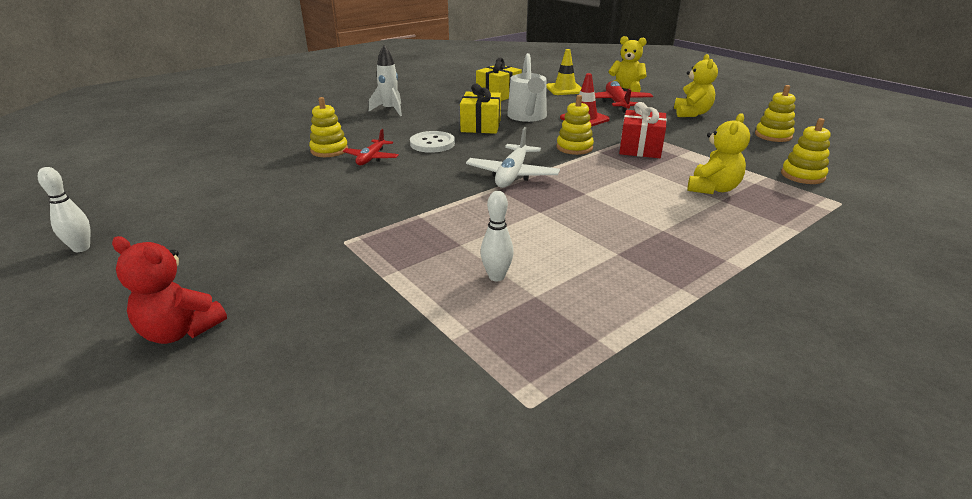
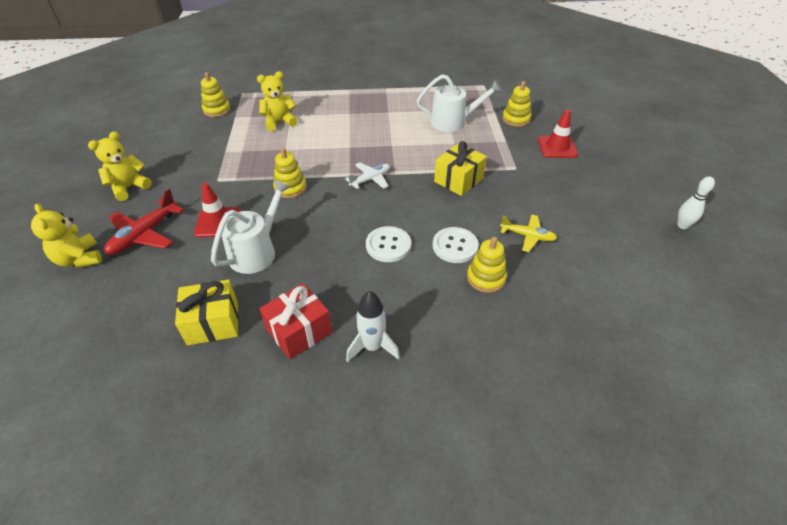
camera: 145 degrees left, 15 degrees up
red teddy bear [112,236,227,344] -> none
red plane [343,129,399,165] -> white button [433,227,479,263]
yellow gift [460,84,501,134] -> yellow gift moved to [434,141,487,196]
white plane [466,127,560,188] -> white plane [345,162,390,189], size x0.66
white bowling pin [480,191,514,281] -> white watering can [417,74,502,132]
yellow traffic cone [546,49,582,95] -> none
red gift [619,102,667,158] -> red gift moved to [260,283,332,360]
yellow stacking toy [755,85,796,142] -> yellow stacking toy moved to [502,81,531,127]
none -> yellow plane [500,214,557,252]
none -> red traffic cone [538,110,578,158]

